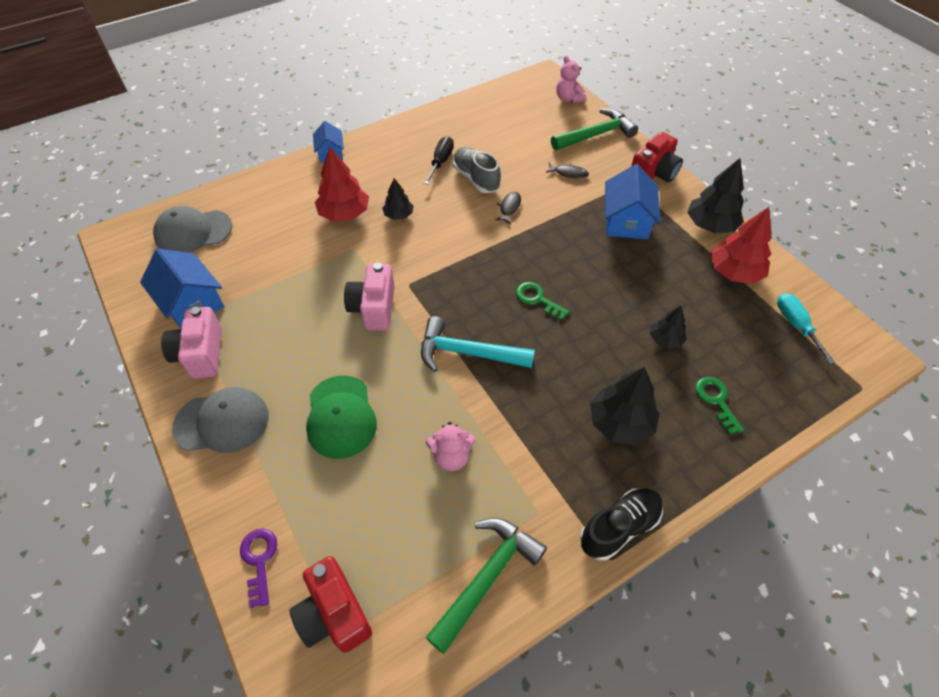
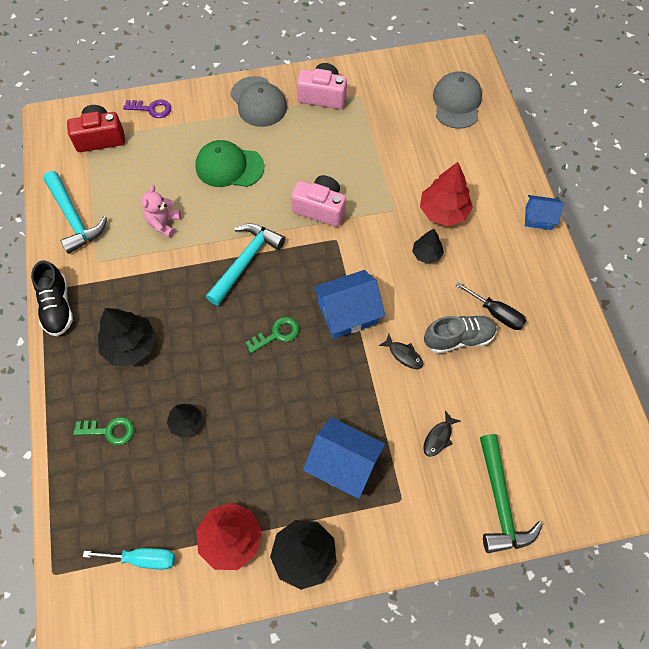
camera: 110 degrees right, 10 degrees up
blue house [140,248,224,329] -> blue house moved to [313,270,385,339]
grey cap [172,387,269,453] -> grey cap turned 45 degrees counterclockwise [230,76,287,127]
green hammer [426,518,547,654] -> turquoise hammer [43,171,107,254]
pink teddy bear [556,56,586,103] -> none
red camera [631,132,683,182] -> none

